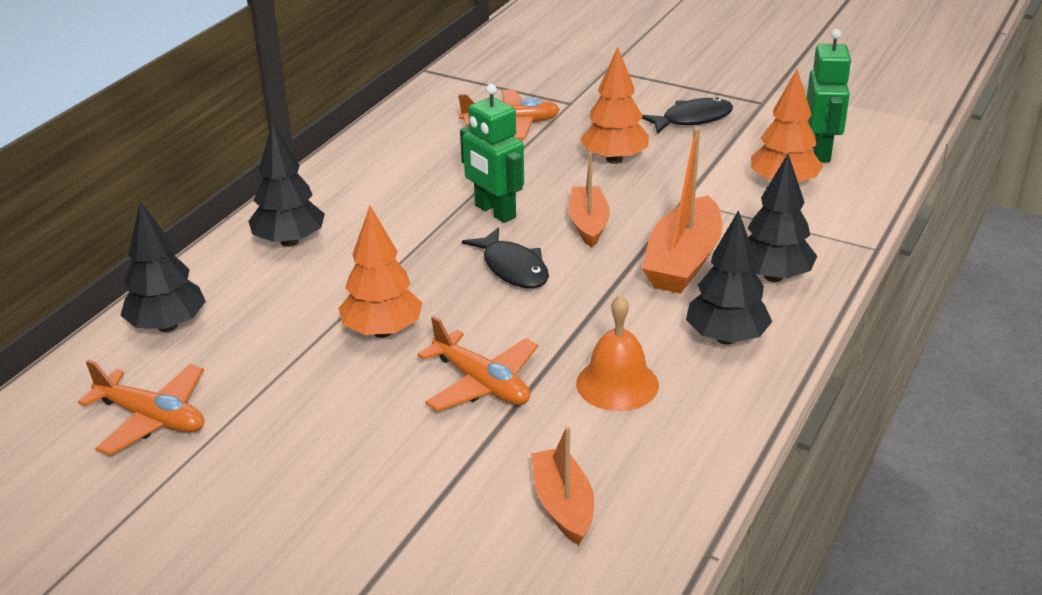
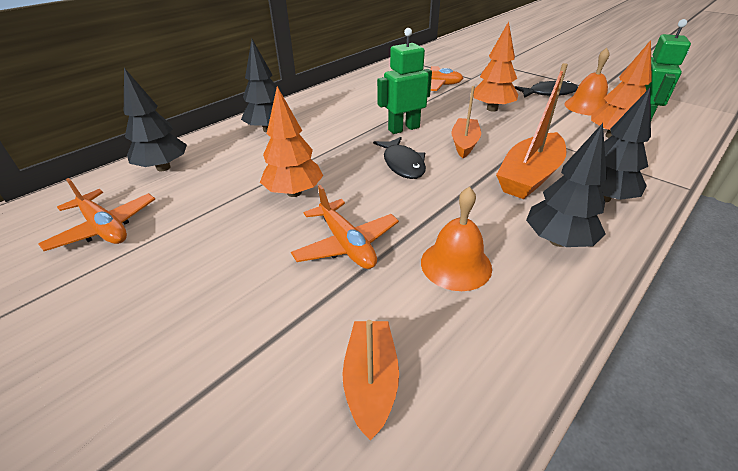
camera: 15 degrees right, 5 degrees up
green robot [460,84,524,223] -> green robot turned 90 degrees clockwise [377,28,432,134]
none -> orange bell [565,48,610,115]

